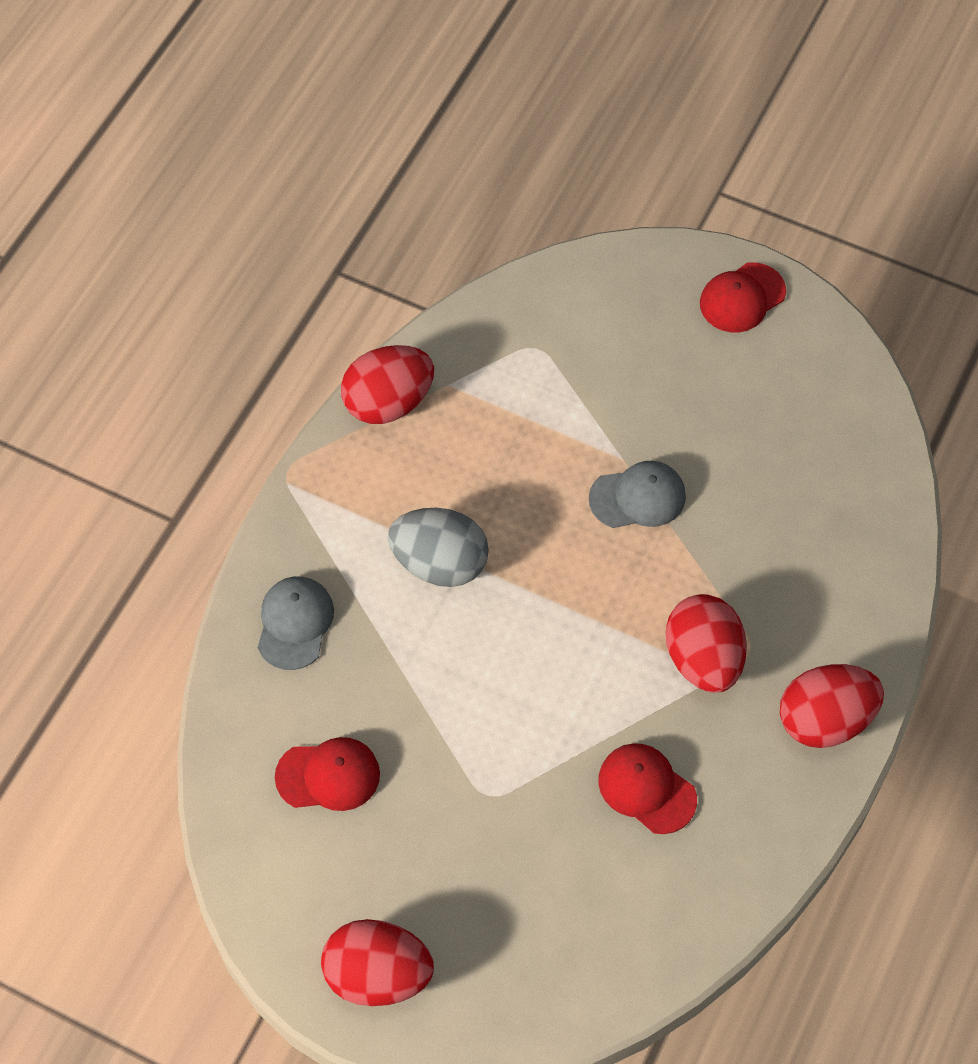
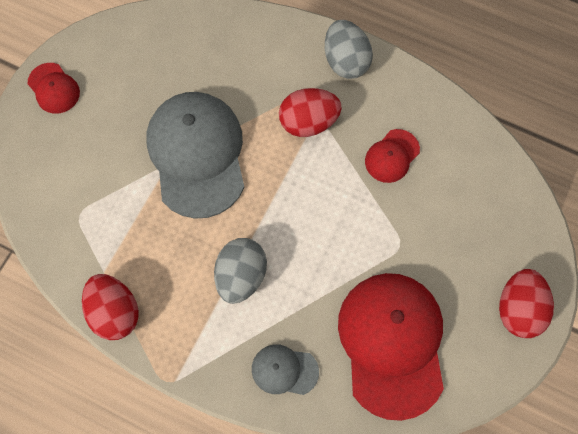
camera: 90 degrees left, 10 degrees up
red cap [275,737,380,811] -> red cap [338,273,444,421], size x2.16
grey cap [589,461,686,528] -> grey cap [146,92,244,219], size x2.16
red egg [780,664,884,748] -> grey egg [325,20,373,79]

